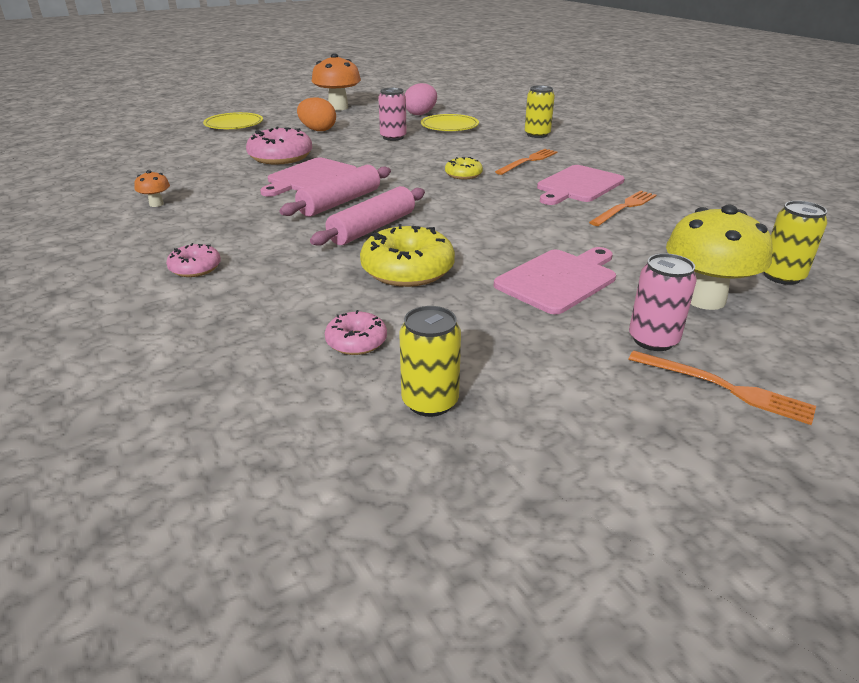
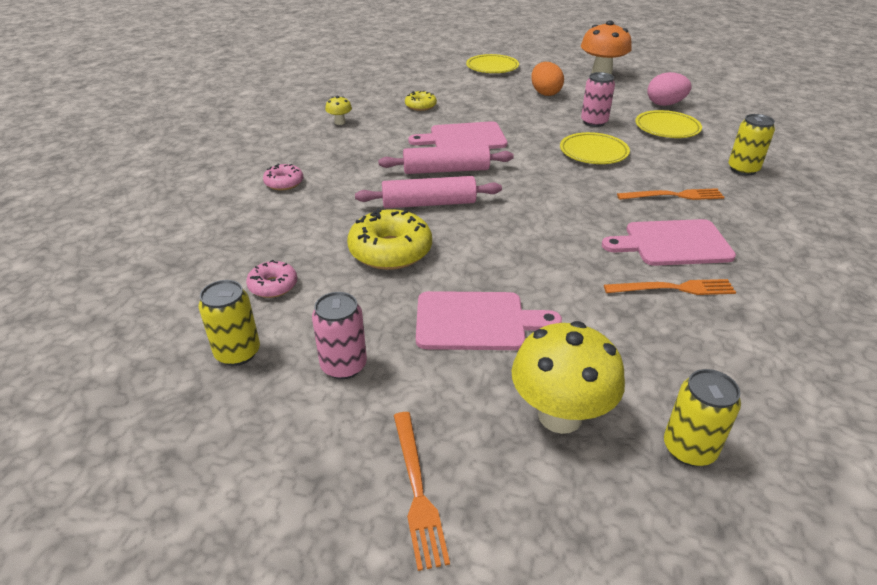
camera: 45 degrees right, 5 degrees up
orange mushroom [134,170,170,207] -> yellow mushroom [325,96,352,125]
pink donut [246,126,312,165] -> none
yellow donut [445,157,483,179] -> yellow donut moved to [405,91,437,111]
pink can [629,253,697,351] -> pink can moved to [312,292,367,379]
none -> yellow plate [560,132,630,164]

